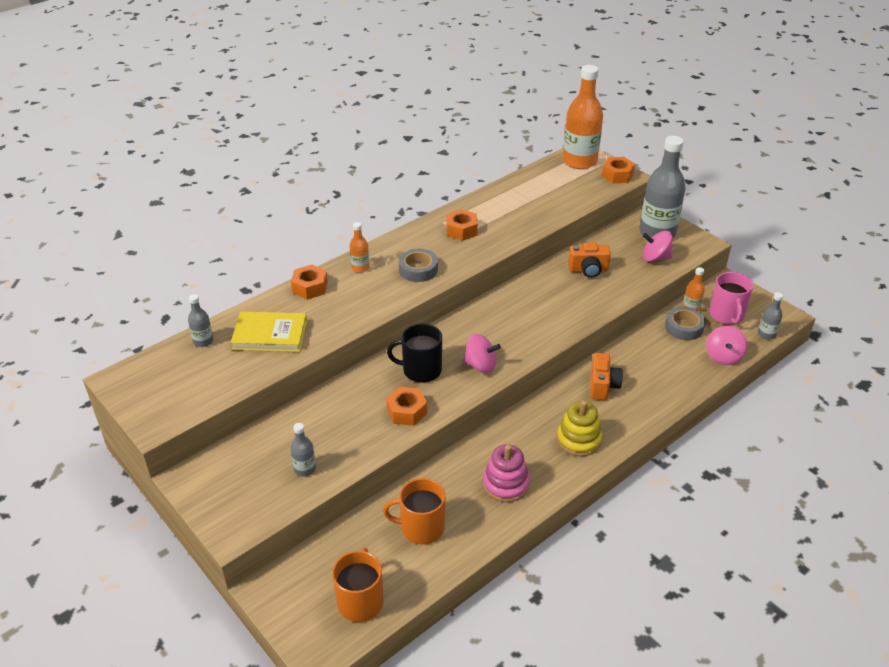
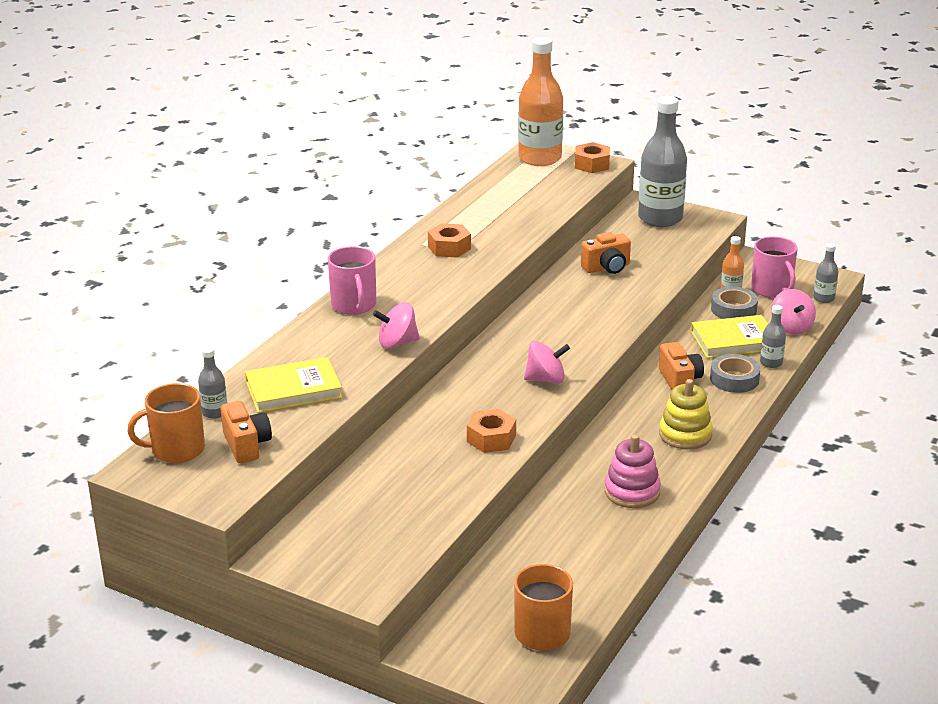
camera: 20 degrees left, 10 degrees down
grey bottle [290,423,316,477] -> grey bottle moved to [760,305,786,368]
orange nut [291,265,328,300] -> none
orange bottle [349,222,369,272] -> pink mug [328,246,377,315]
orange mug [383,478,445,545] -> orange mug moved to [127,383,205,463]
black mug [387,323,442,383] -> none
grey tape [399,249,438,282] -> grey tape moved to [710,354,760,393]
pink spinning top [642,231,672,262] -> pink spinning top moved to [373,303,420,349]
none -> orange camera [221,401,272,463]
none -> yellow book [691,315,768,358]

